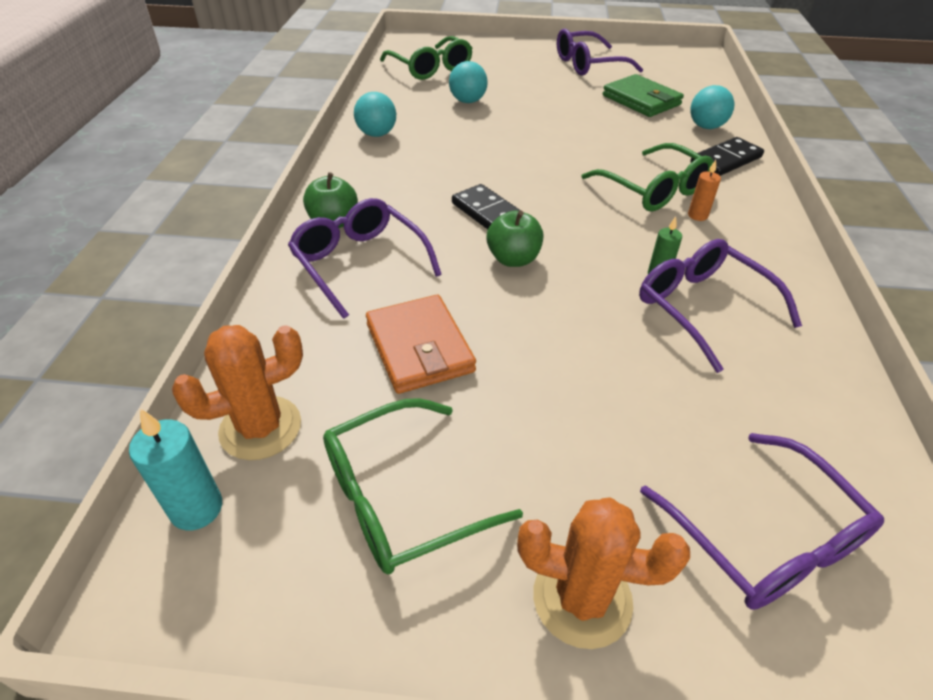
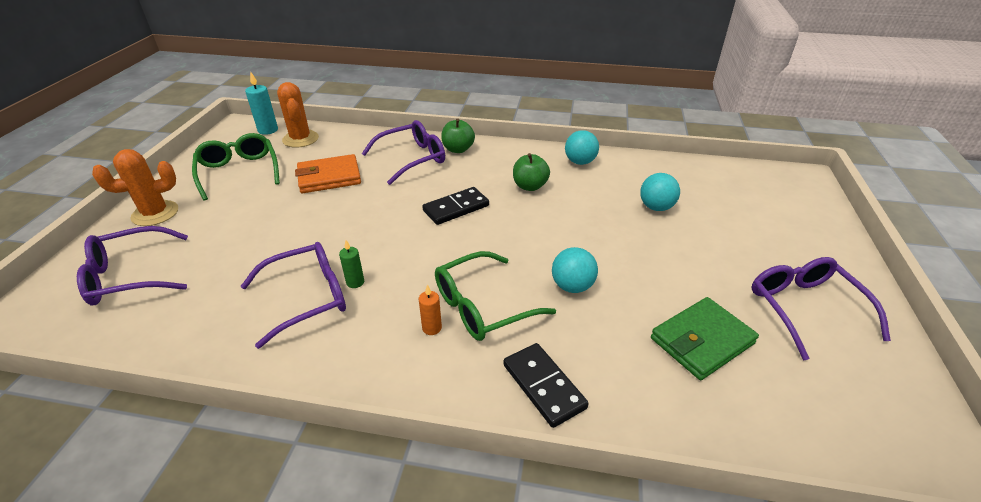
camera: 95 degrees right, 5 degrees down
green glasses [380,36,473,80] -> none
green apple [486,211,543,267] -> green apple moved to [513,153,550,191]
orange cactus [517,497,690,649] -> orange cactus turned 45 degrees clockwise [92,149,178,226]
turquoise ball [691,85,734,129] -> turquoise ball moved to [552,247,598,293]

